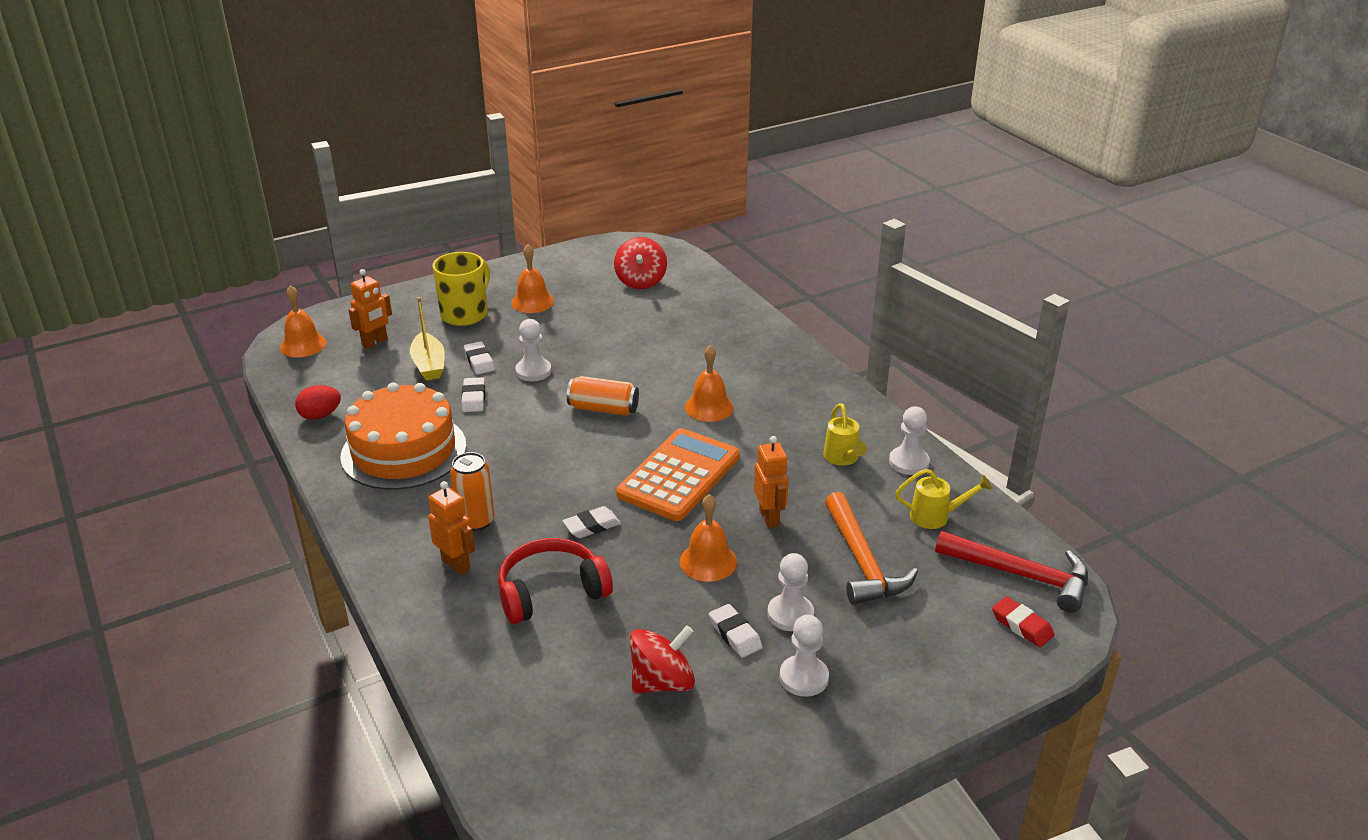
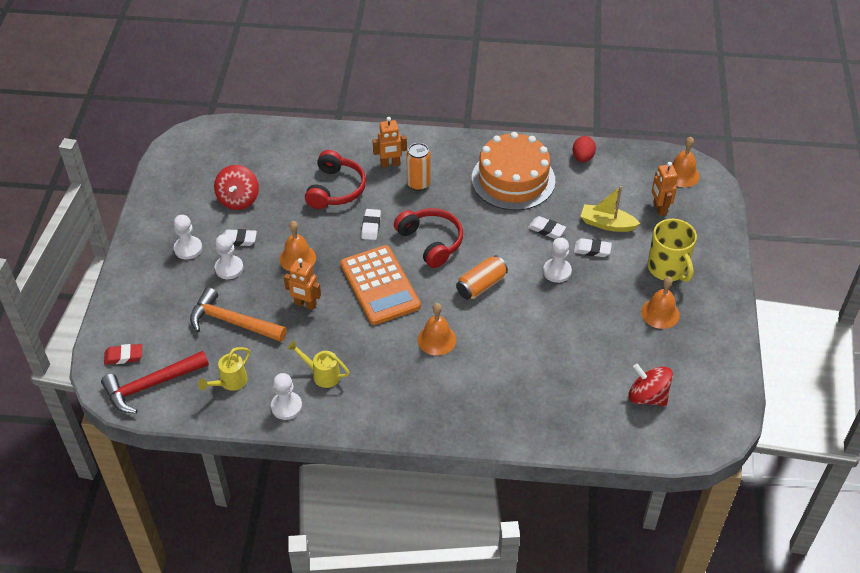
camera: 125 degrees right, 15 degrees up
none -> red headphones [394,208,463,268]

